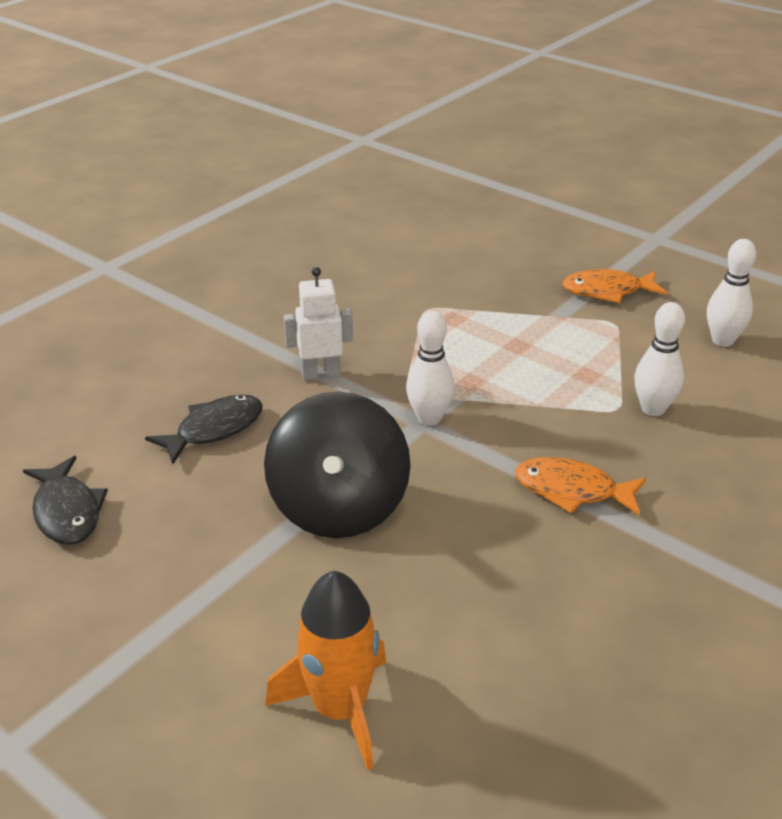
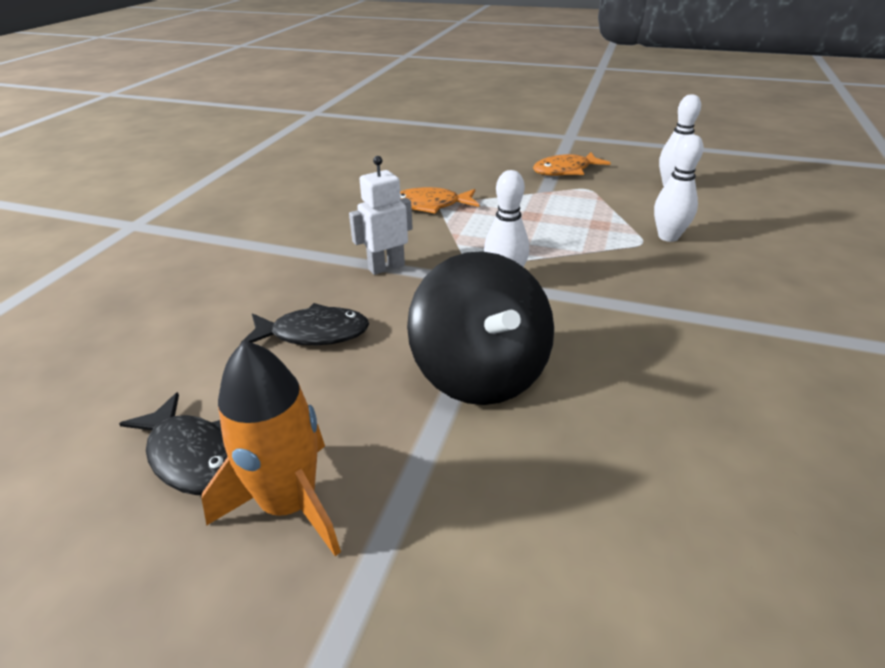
camera: 20 degrees left, 0 degrees up
black fish [145,394,263,464] -> black fish turned 60 degrees clockwise [240,303,369,345]
orange rocket [265,571,386,770] -> orange rocket moved to [202,340,341,556]
orange fish [515,457,646,516] -> orange fish moved to [400,187,479,213]

